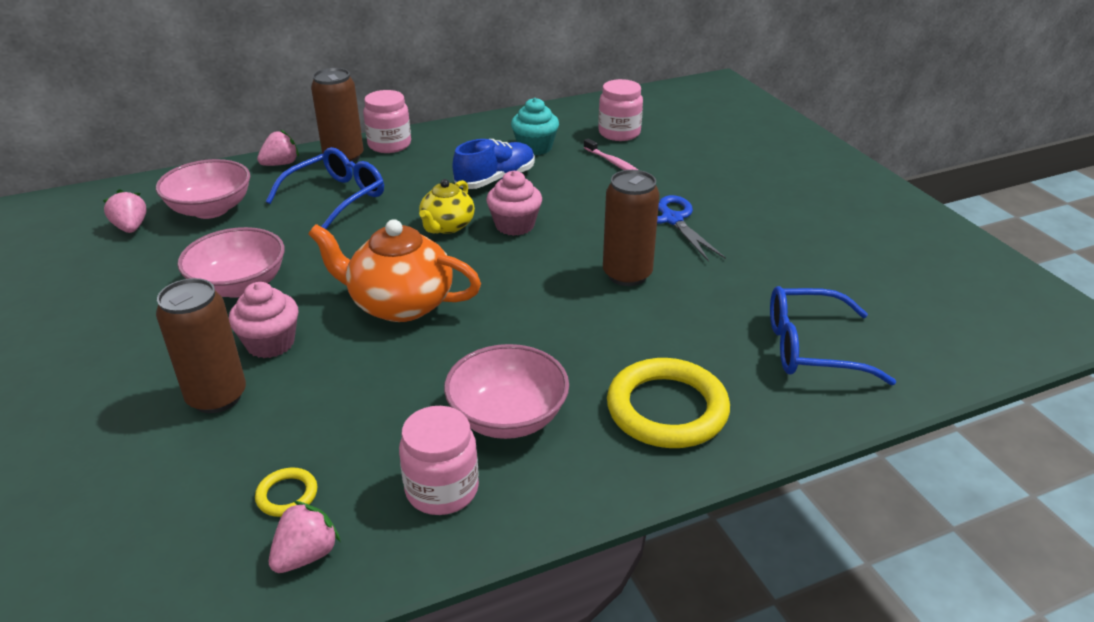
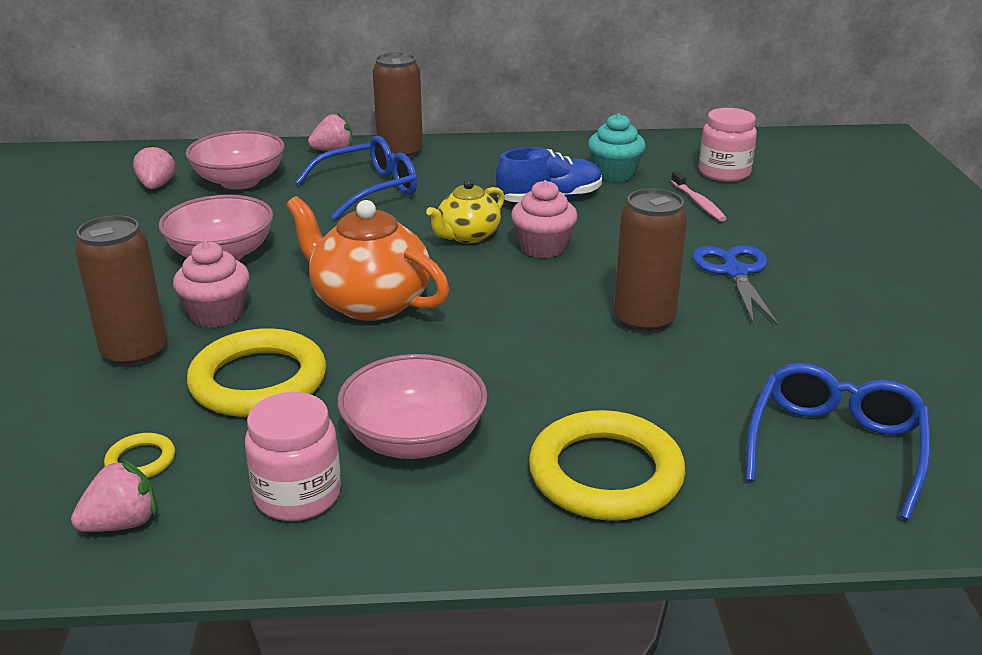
camera: 20 degrees right, 5 degrees down
pink jar [363,90,411,153] -> none
blue glasses [770,286,896,385] -> blue glasses turned 90 degrees clockwise [745,363,930,520]
none -> yellow ring [187,328,327,417]

